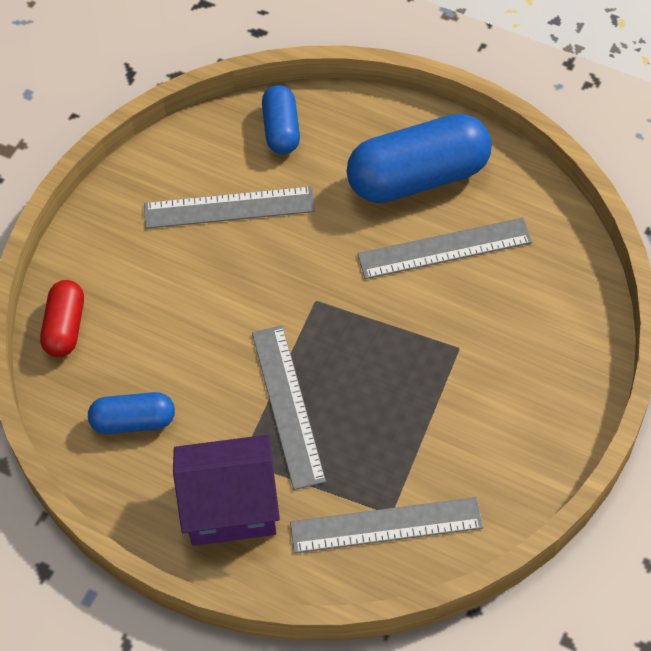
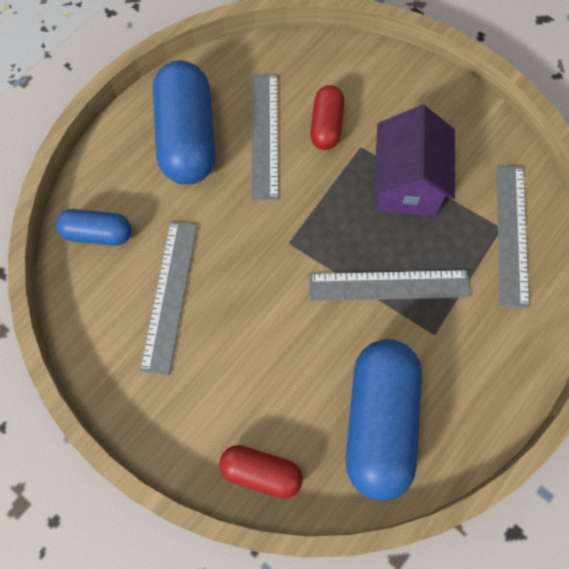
camera: 80 degrees left, 10 degrees up
blue capsule [88,392,175,434] -> blue capsule [346,339,422,501], size x1.86
purple house [173,435,280,546] -> purple house moved to [374,105,455,216]
none -> red capsule [310,85,345,150]

